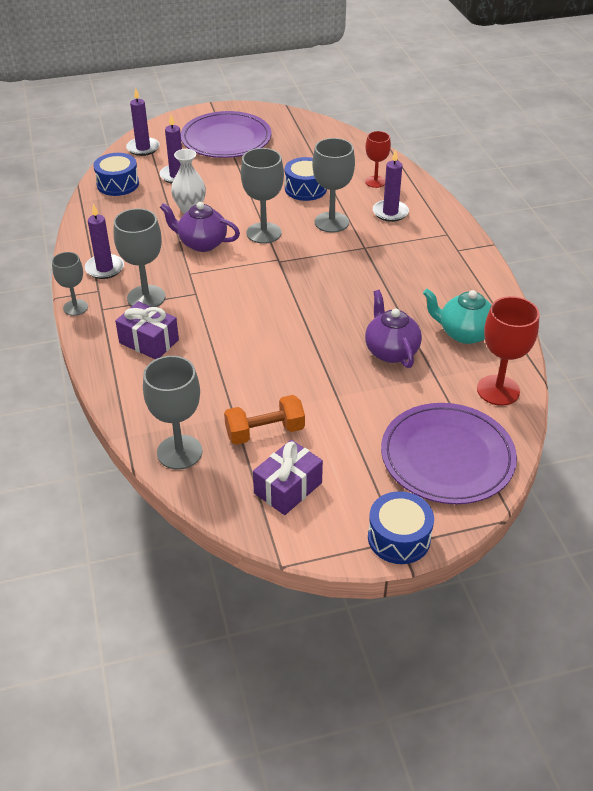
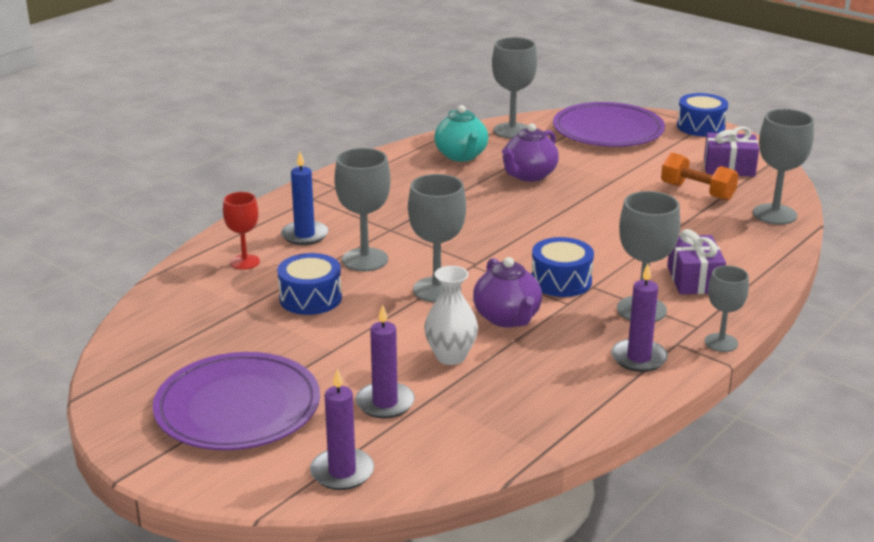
camera: 125 degrees left, 15 degrees down
blue drum [93,153,139,196] -> blue drum moved to [531,237,594,297]
purple candle [373,150,409,222] -> blue candle [281,152,328,245]
red goblet [477,296,540,406] -> grey goblet [492,37,537,139]

